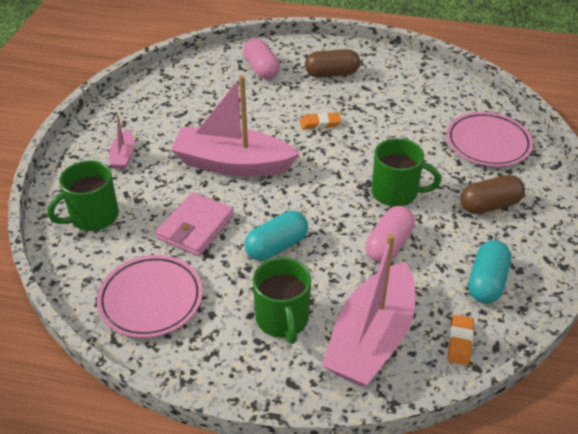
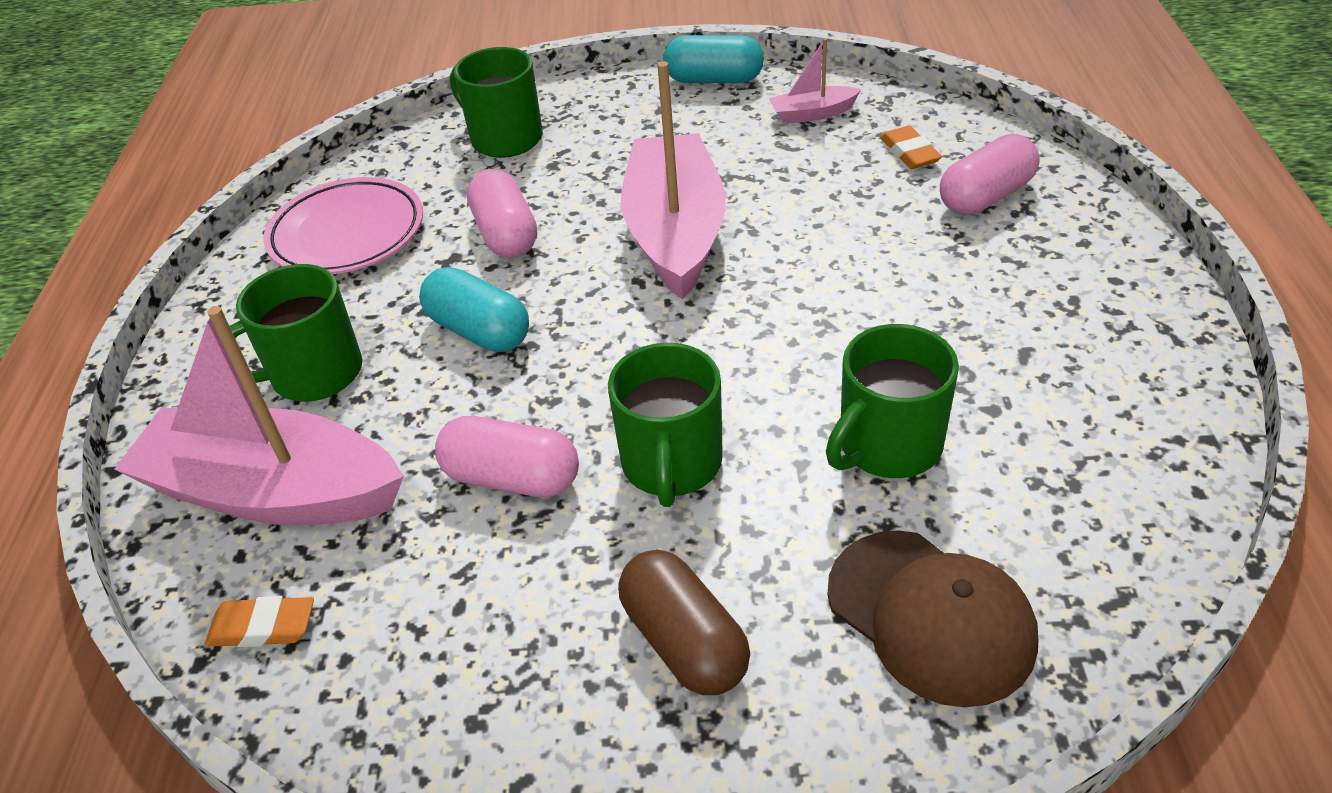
camera: 80 degrees right, 0 degrees up
pink boat [109,114,135,169] -> pink boat moved to [769,38,861,124]
pink wallet [156,192,234,256] -> pink capsule [467,169,537,258]
orange eraser [300,112,341,130] -> orange eraser moved to [880,126,942,169]
brown capsule [305,49,360,77] -> none
pink plate [446,112,533,167] -> brown cap [827,530,1038,707]
turquoise capsule [468,240,511,303] -> turquoise capsule moved to [663,35,764,83]
none -> green mug [826,324,959,478]

